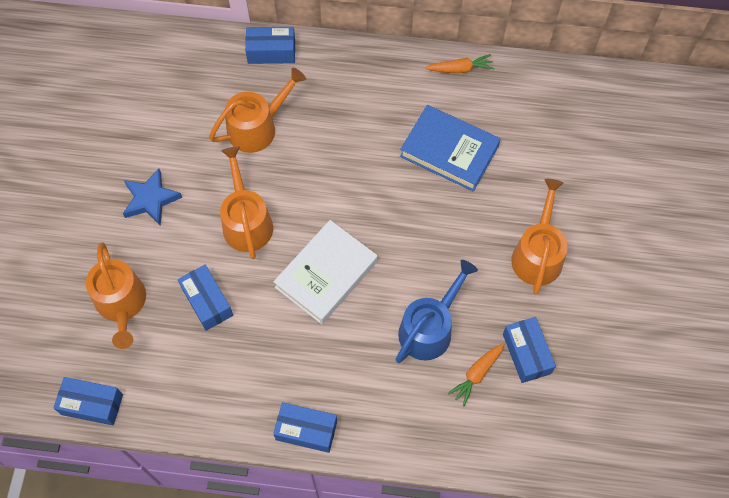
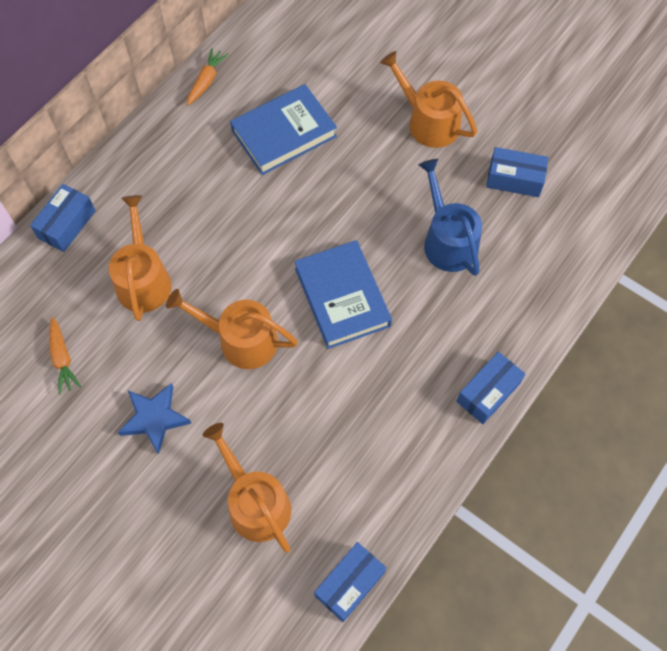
camera: 60 degrees left, 0 degrees up
orange watering can [86,242,146,349] -> orange watering can turned 135 degrees counterclockwise [203,423,291,552]
blue box [178,265,233,331] -> none
white book [273,220,377,324] -> blue book [294,240,392,349]
orange carrot [448,343,505,406] -> orange carrot moved to [49,317,81,394]

